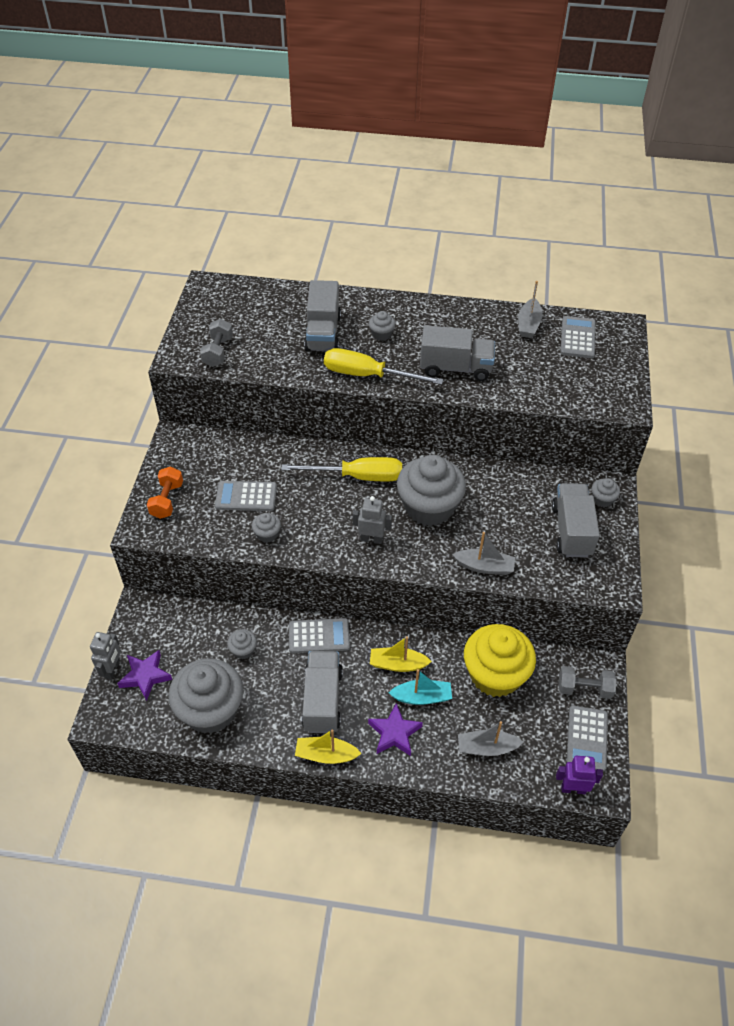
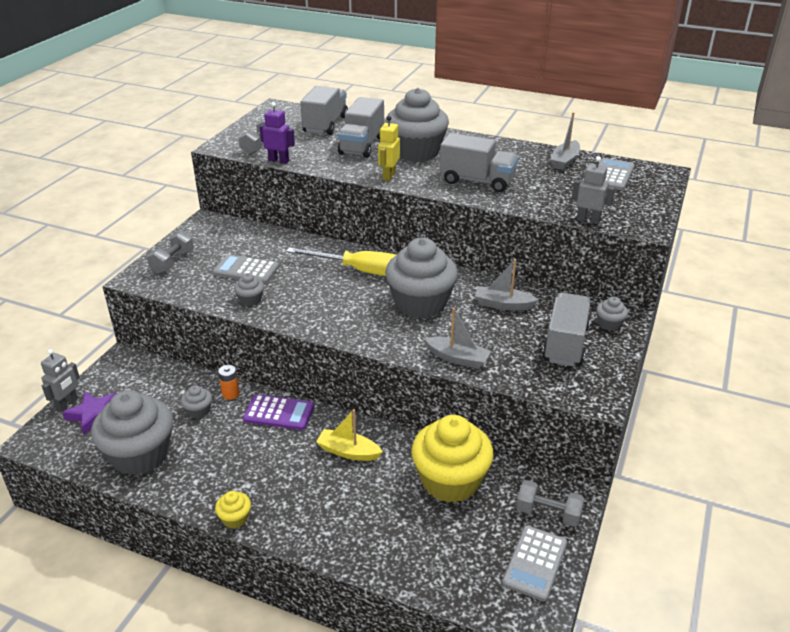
camera: 15 degrees right, 15 degrees down
orange dumbbell [147,466,183,519] -> grey dumbbell [147,231,194,274]
grey calculator [289,618,350,653] -> purple calculator [243,394,314,430]
yellow boat [295,729,362,764] -> yellow cupcake [215,491,251,529]
grey truck [302,651,343,733] -> grey truck moved to [300,86,348,135]
yellow screwdriver [324,348,444,385] -> yellow robot [378,116,400,181]
grey robot [353,496,392,544] -> grey robot moved to [572,156,615,225]
purple star [368,703,423,756] -> none
grey cupcake [369,311,396,341] -> grey cupcake [386,88,449,162], size x2.38
turquoise boat [389,669,452,705] -> none
grey boat [458,721,524,756] -> grey boat moved to [475,259,539,311]
purple robot [556,756,603,794] -> purple robot moved to [260,102,295,164]
none -> orange battery [218,365,239,400]

